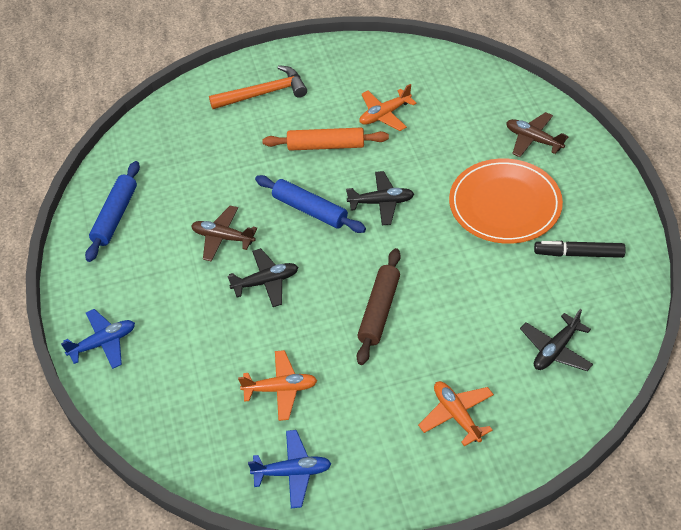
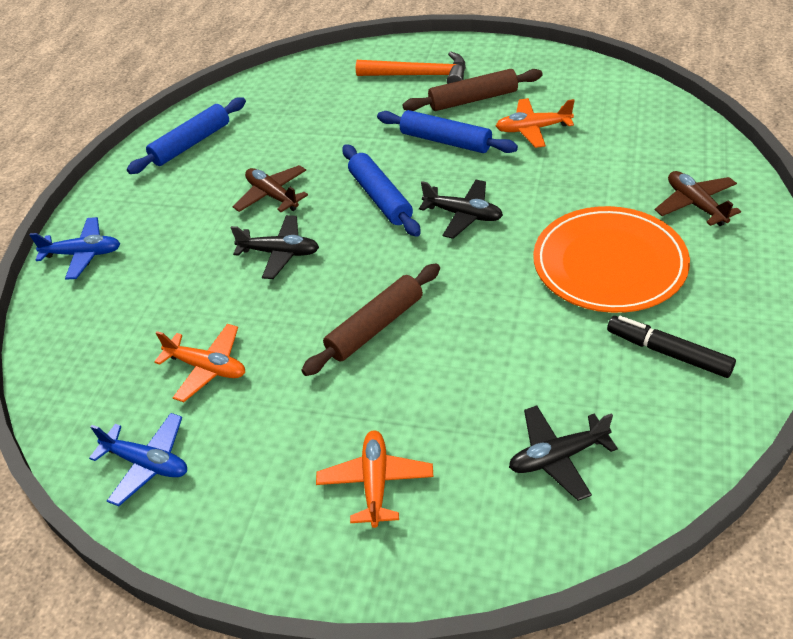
camera: 30 degrees right, 5 degrees down
orange rolling pin [262,128,389,151] -> blue rolling pin [377,110,518,153]
none -> brown rolling pin [402,69,542,111]

